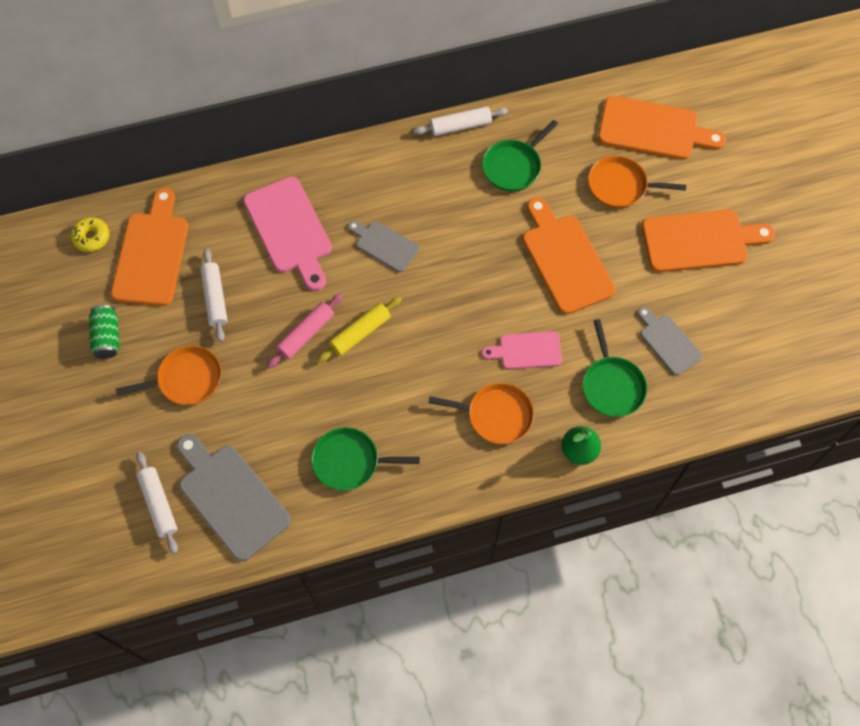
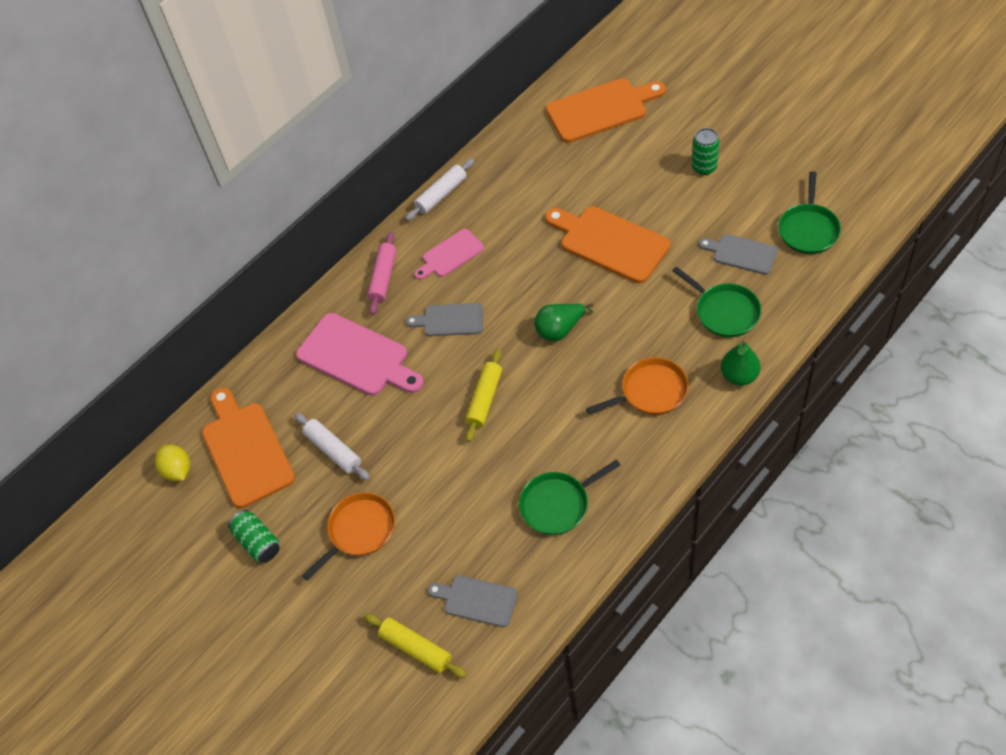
camera: 25 degrees left, 10 degrees down
yellow donut [71,217,110,252] -> yellow lemon [155,445,190,481]
white rolling pin [136,452,178,554] -> yellow rolling pin [364,613,467,678]
grey cutting board [177,434,291,561] -> grey cutting board [428,575,518,627], size x0.58
pink rolling pin [267,293,343,369] -> pink rolling pin moved to [367,232,396,315]
green pan [482,120,558,191] -> green pan moved to [778,172,841,254]
pink cutting board [482,331,562,369] -> pink cutting board moved to [414,229,484,280]
orange pan [588,156,686,208] -> none
orange cutting board [642,210,775,272] -> green can [692,128,719,175]
none -> green pear [534,303,593,341]

